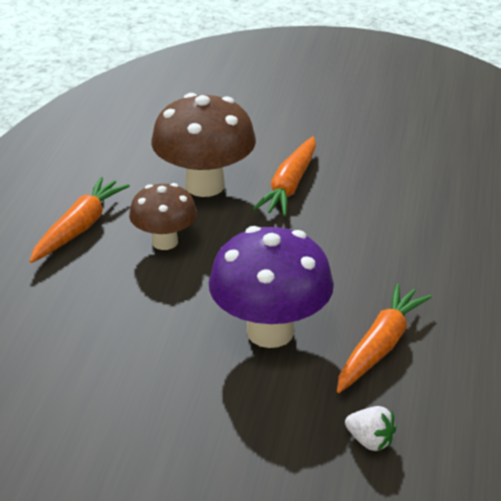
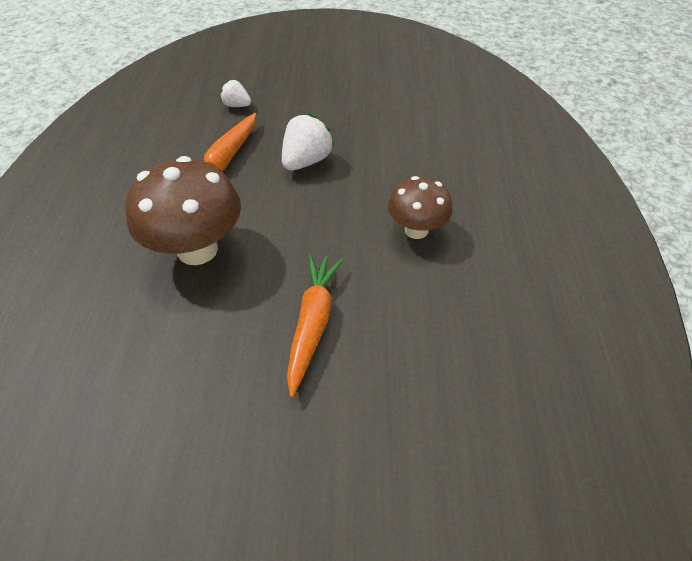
camera: 170 degrees right, 15 degrees up
orange carrot [29,177,130,263] -> none
brown mushroom [151,93,256,197] -> brown mushroom moved to [125,156,241,265]
purple mushroom [209,226,334,348] -> white strawberry [282,114,334,171]

